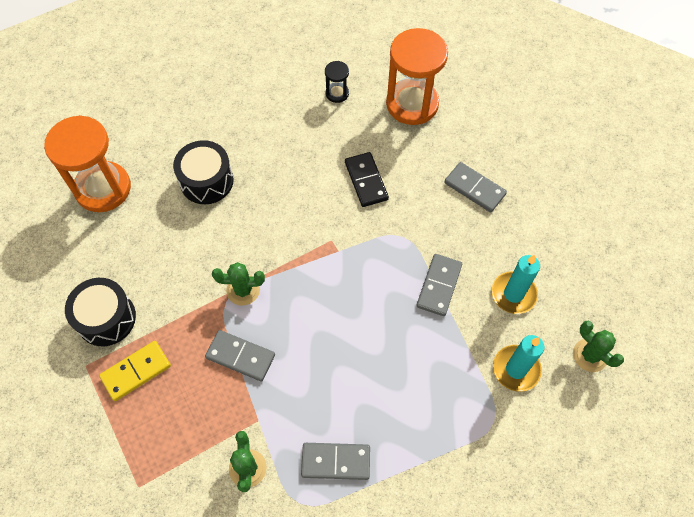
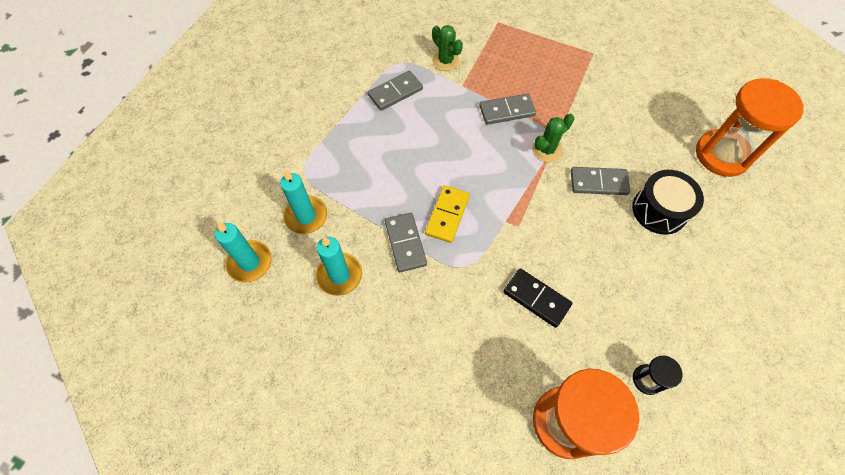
camera: 145 degrees right, 0 degrees up
black drum [65,278,136,346] -> none
yellow domino [99,341,171,401] -> yellow domino moved to [425,185,470,243]
grey domino [445,162,507,212] -> grey domino moved to [571,167,630,195]
green cactus [573,321,624,372] -> turquoise candle [215,222,272,283]

